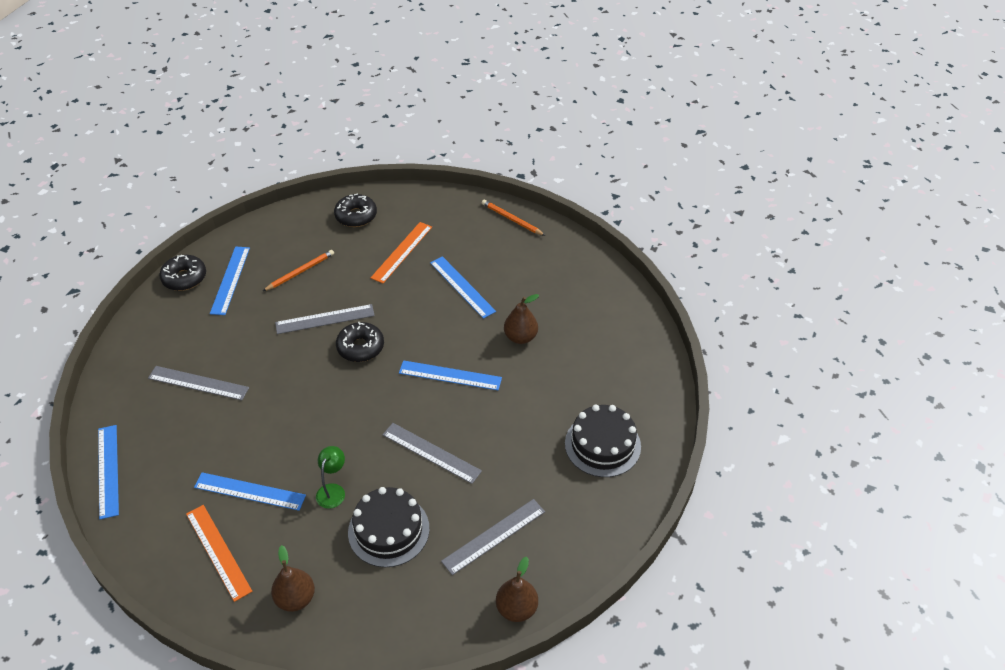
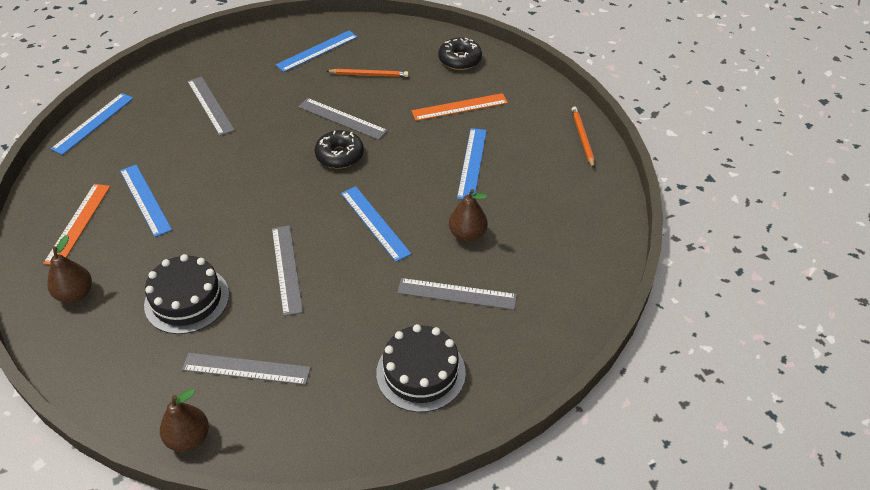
camera: 45 degrees right, 0 degrees up
black donut [159,255,206,291] -> none
green lamp [316,446,345,509] -> none
none -> grey ruler [397,278,517,310]

